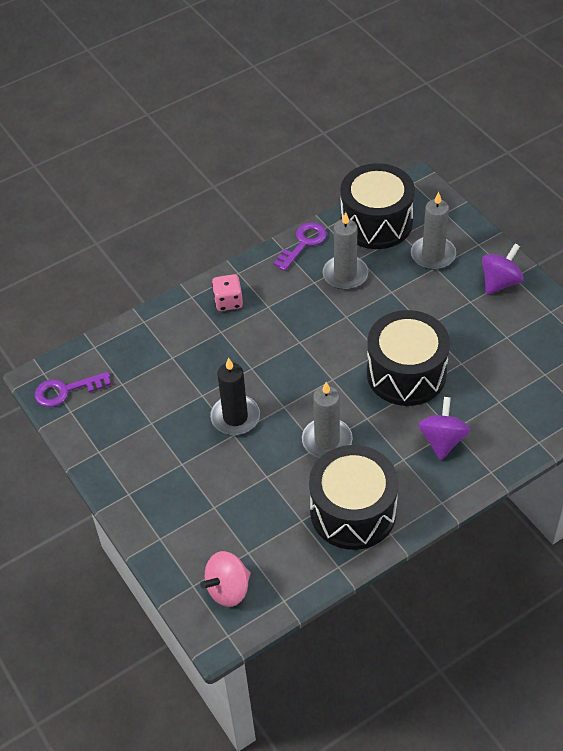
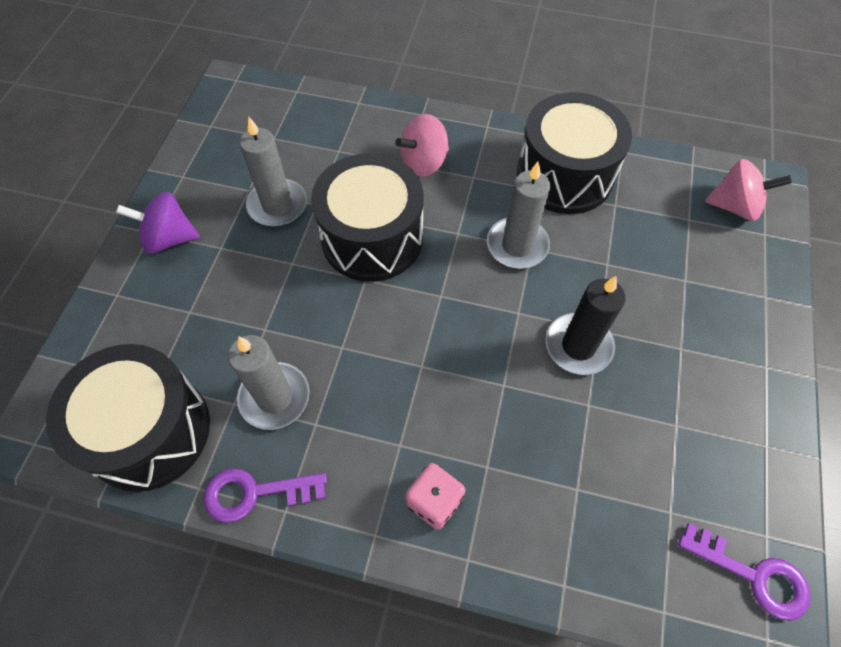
camera: 135 degrees left, 10 degrees up
grey candle [411,192,456,270] -> grey candle moved to [239,117,307,227]
purple spinning top [418,397,470,460] -> pink spinning top [395,114,449,177]

